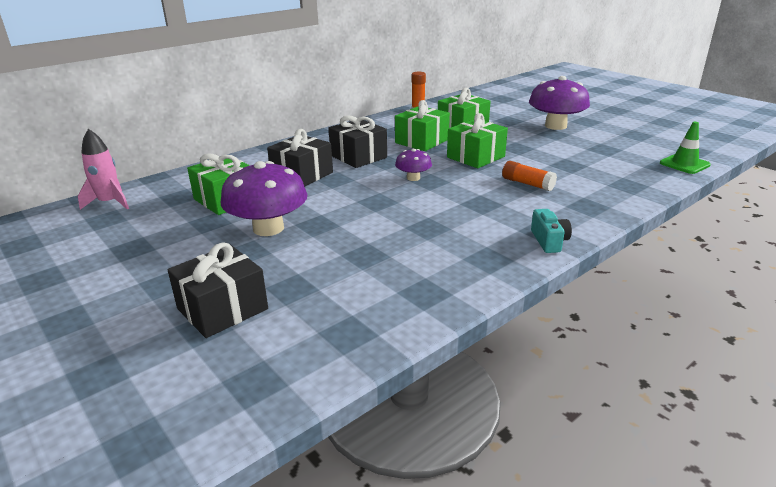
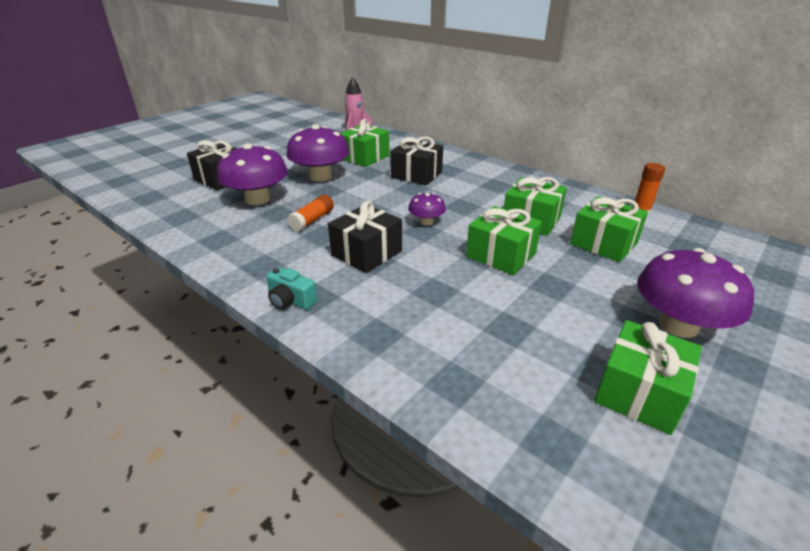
camera: 80 degrees right, 5 degrees up
black gift [329,115,387,168] -> black gift moved to [328,201,402,273]
orange glue stick [502,161,557,191] -> orange glue stick moved to [287,195,334,231]
turquoise camera [531,209,572,253] -> turquoise camera turned 45 degrees clockwise [266,267,317,310]
green traffic cone [660,122,711,174] -> none
none -> purple mushroom [217,143,288,205]
none -> green gift [594,320,702,435]

